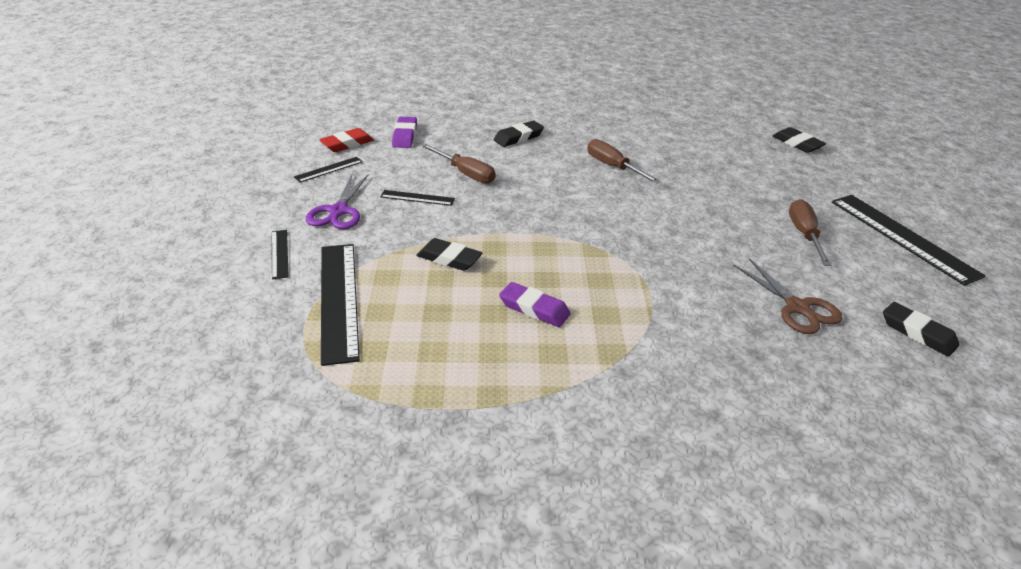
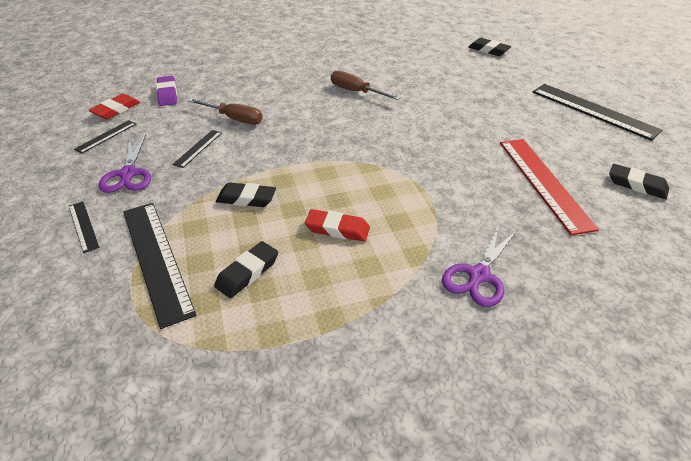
camera: 15 degrees left, 5 degrees up
black ruler [380,190,455,206] -> black ruler turned 60 degrees counterclockwise [172,130,222,168]
black eraser [494,121,544,147] -> black eraser moved to [214,241,278,298]
purple eraser [499,282,571,327] -> red eraser [305,209,370,241]
brown scissors [733,258,843,334] -> red ruler [500,139,599,235]
brown screwdriver [789,199,831,266] -> none
none -> purple scissors [442,224,518,307]

